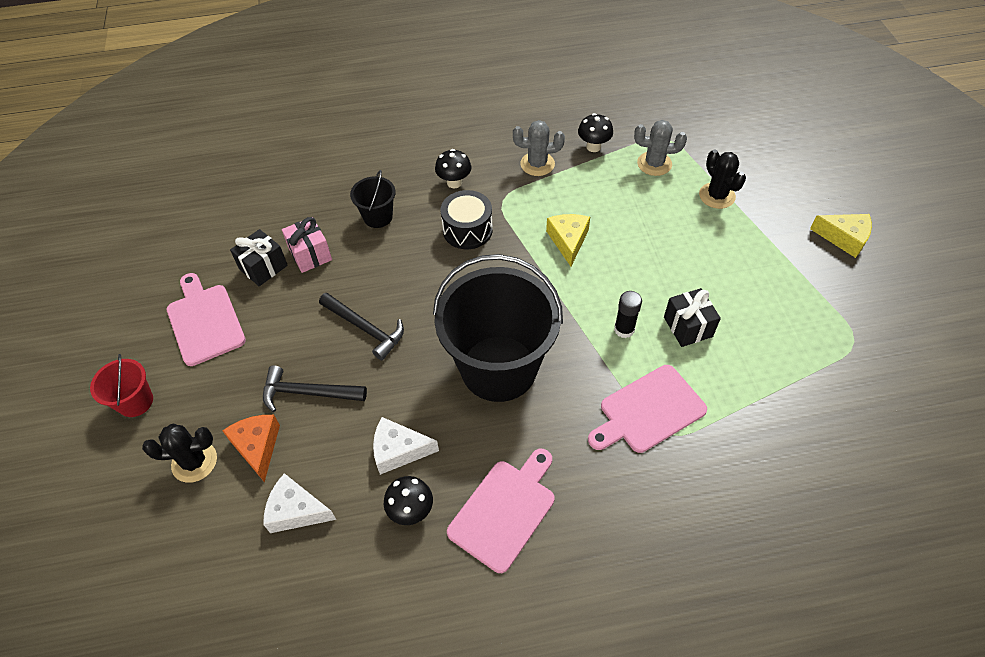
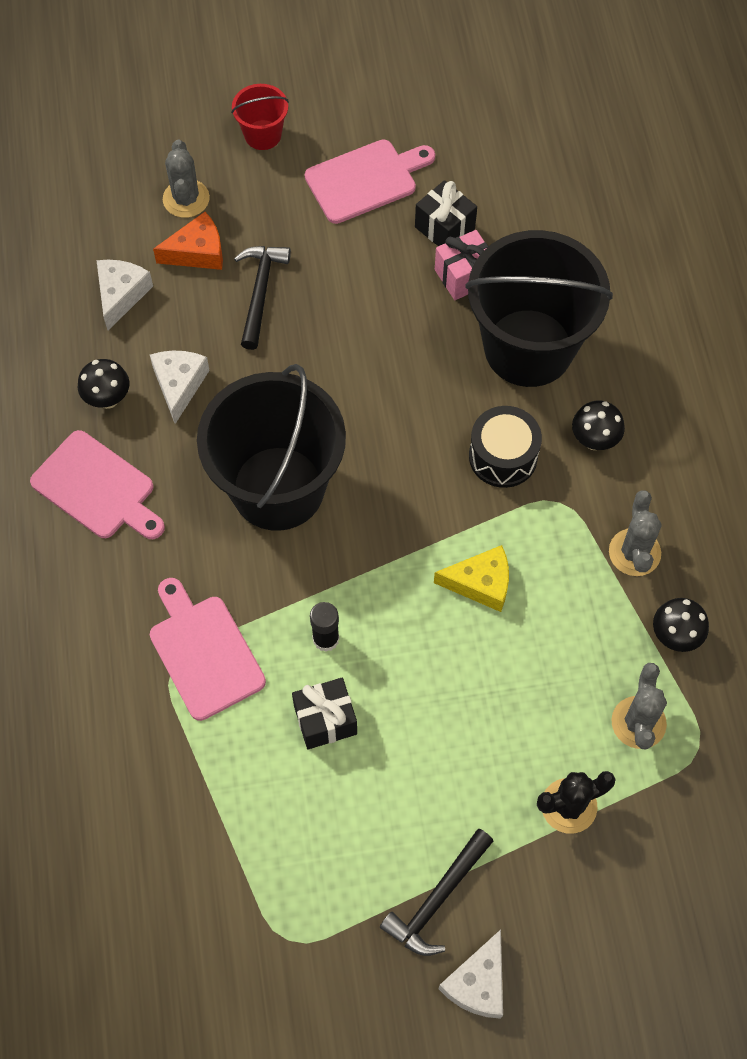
camera: 90 degrees right, 10 degrees up
black cactus [142,424,217,483] -> grey cactus [163,140,210,218]
black hammer [319,293,404,360] -> black hammer moved to [380,829,493,956]
black bucket [350,170,396,228] -> black bucket [465,230,613,387], size x2.26
yellow cheese [810,214,872,258] -> white cheese [439,930,503,1019]

